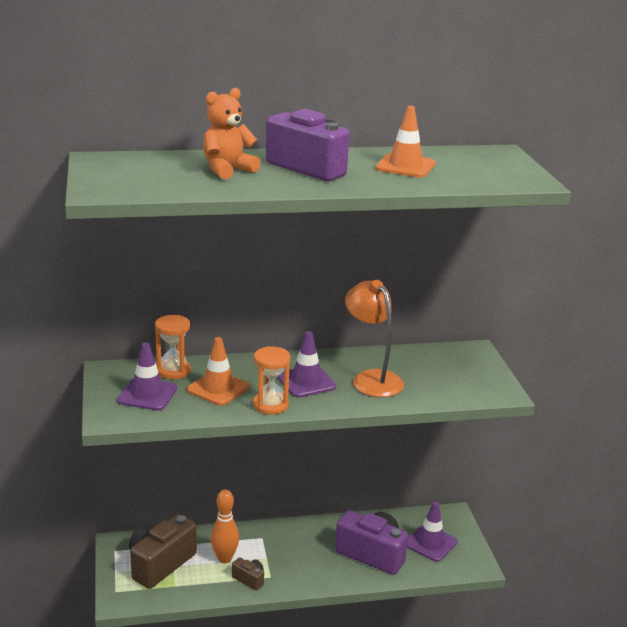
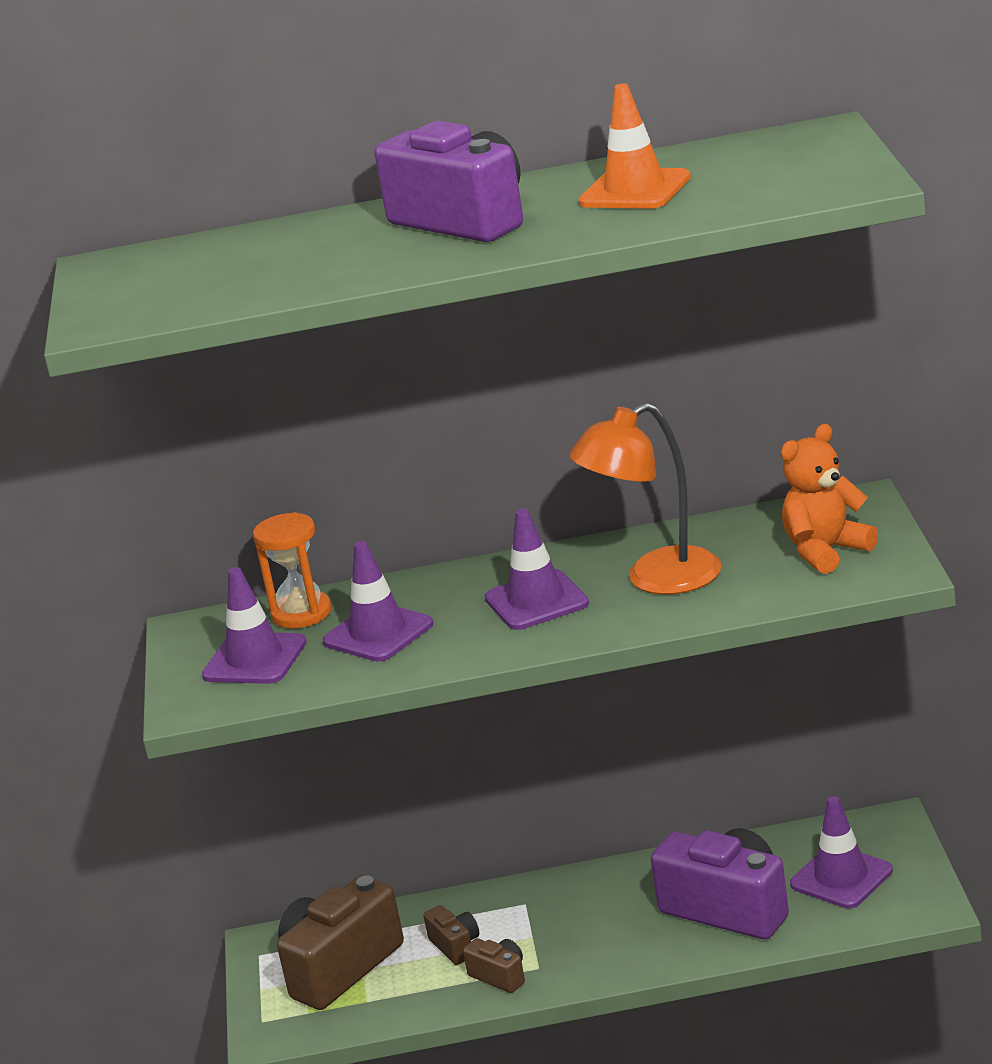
camera: 10 degrees right, 0 degrees up
orange traffic cone [187,337,249,406] -> purple traffic cone [322,541,433,661]
orange teddy bear [203,88,261,179] -> orange teddy bear moved to [781,424,878,574]
orange bowling pin [211,489,239,563] -> brown camera [423,905,479,965]
orange hourglass [253,346,291,415] -> none
orange lamp [345,280,404,397] -> orange lamp turned 90 degrees counterclockwise [569,402,721,595]

